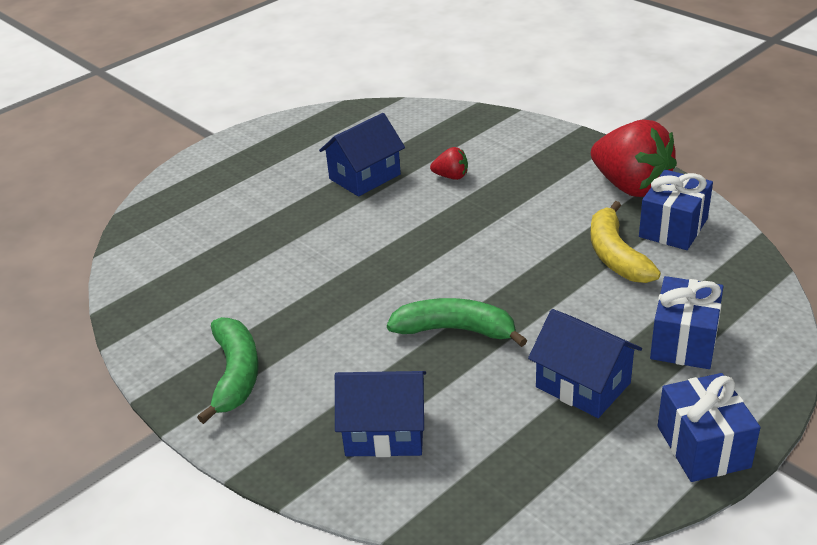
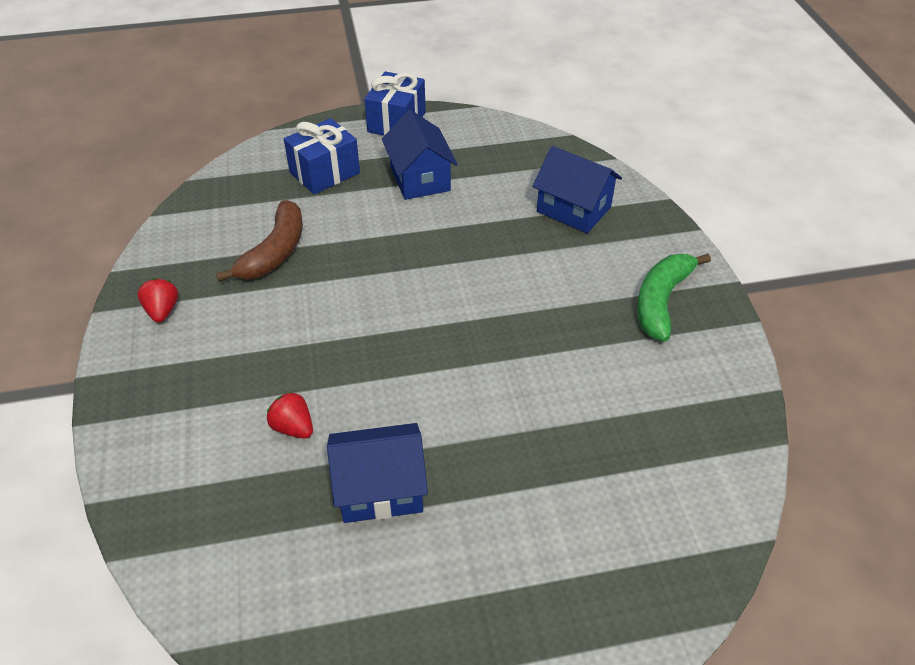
camera: 150 degrees left, 10 degrees up
green banana [387,298,527,347] -> none
red strawberry [591,119,677,197] -> red strawberry [138,278,178,323], size x0.44
yellow banana [591,201,661,283] -> brown banana [216,200,303,282]
blue gift [639,170,713,250] -> none

